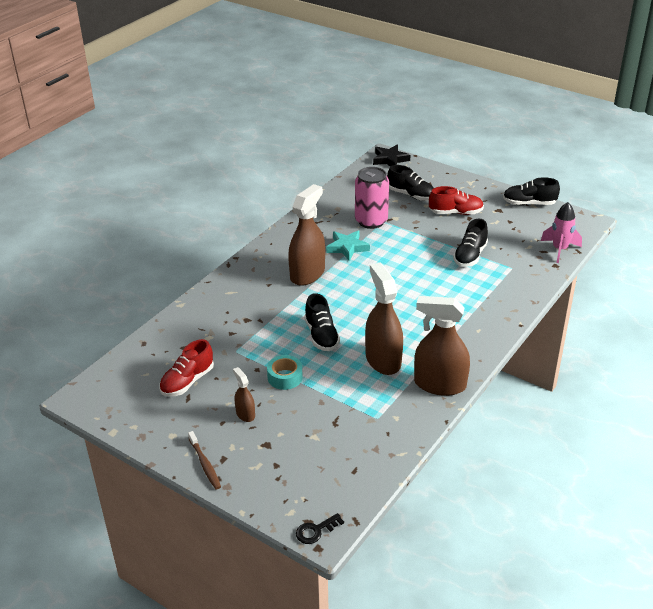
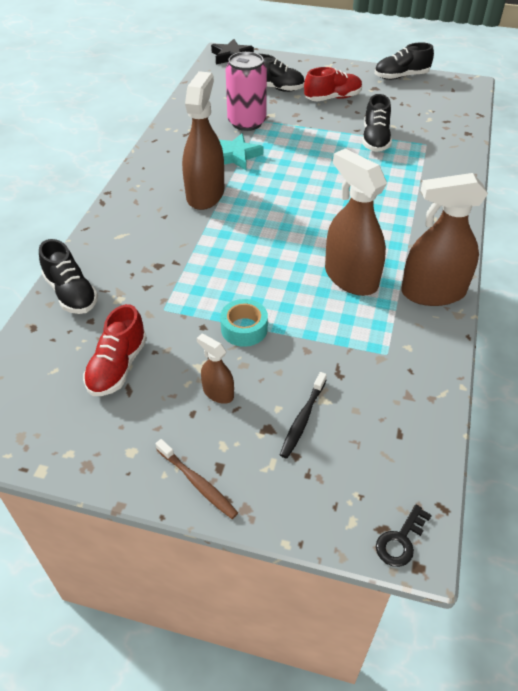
camera: 20 degrees left, 10 degrees up
black shoe [304,293,340,351] -> black shoe moved to [39,239,98,314]
pink rocket [541,202,582,263] -> none
none -> black toothbrush [280,372,327,458]

